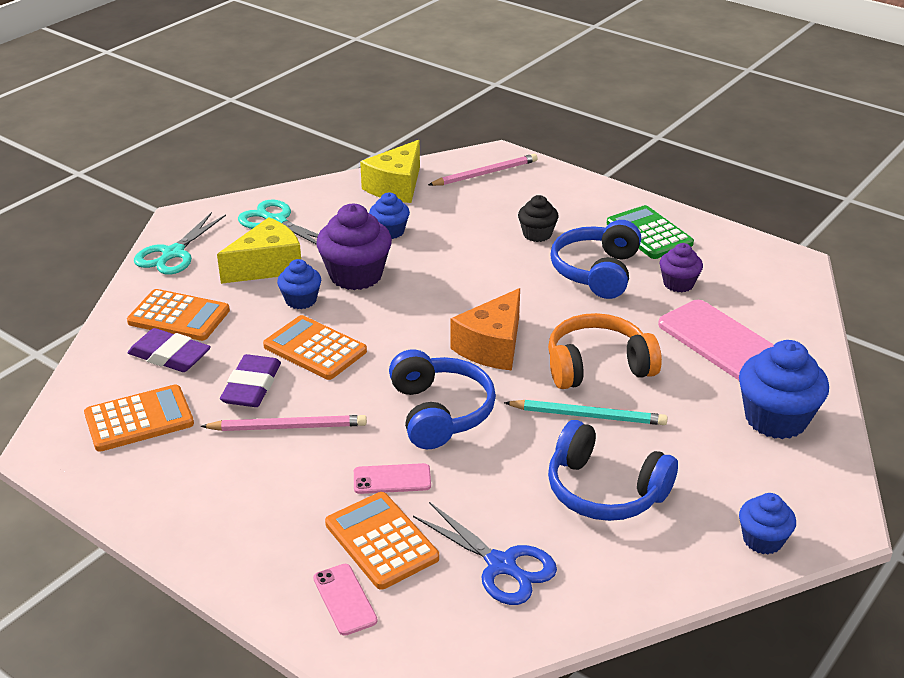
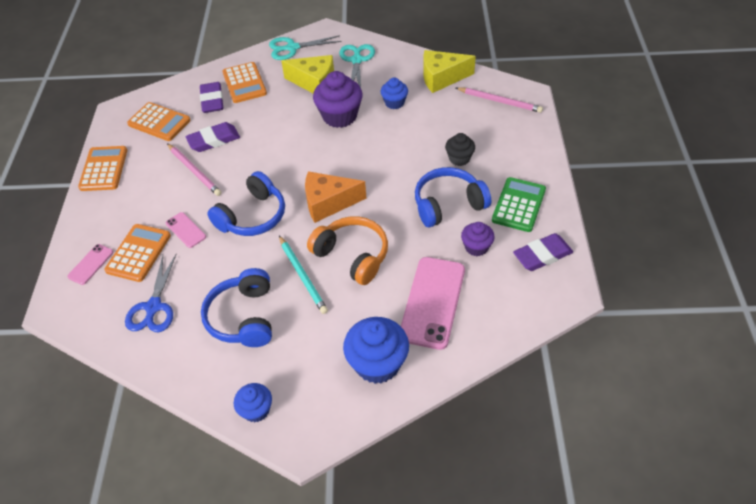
camera: 55 degrees right, 15 degrees up
orange calculator [263,315,367,380] -> orange calculator moved to [78,146,127,191]
blue cupcake [277,259,321,309] -> none
none -> purple eraser [513,233,573,271]

